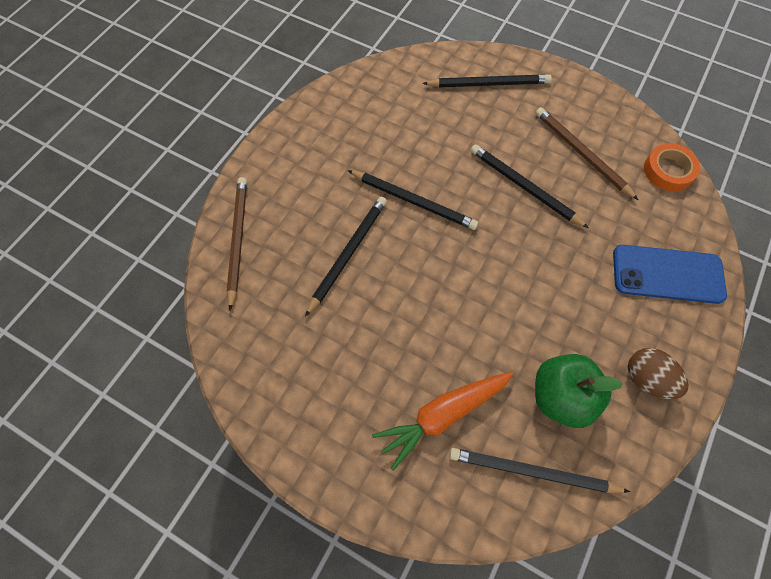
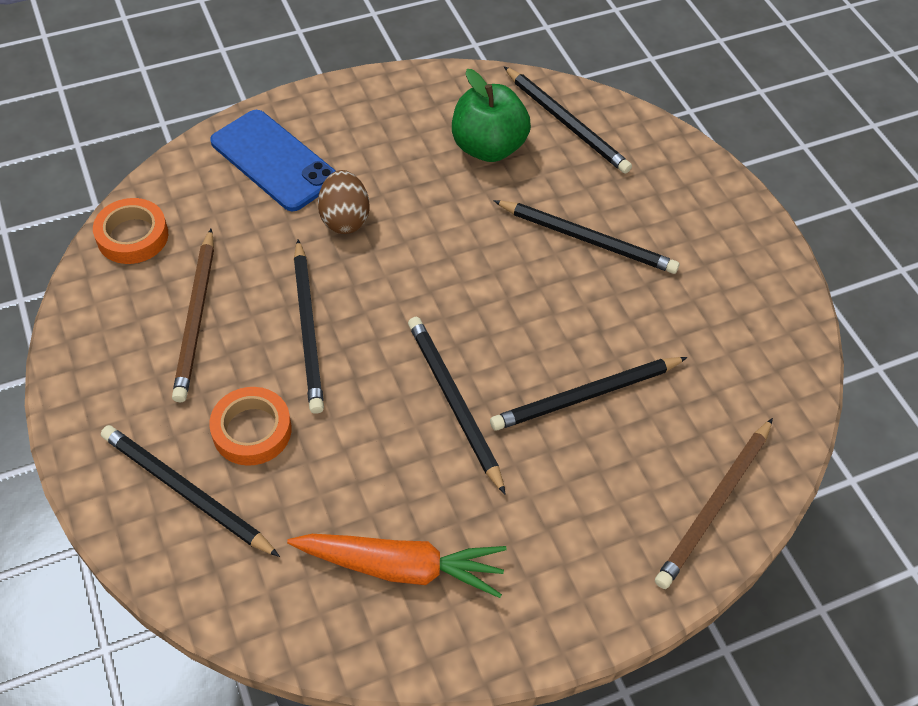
camera: 145 degrees left, 10 degrees down
orange carrot [372,372,513,471] -> orange carrot moved to [287,534,507,598]
brown egg [628,348,689,399] -> brown egg moved to [318,170,370,234]
none -> orange tape [209,387,291,466]
none -> black pencil [493,200,680,274]

